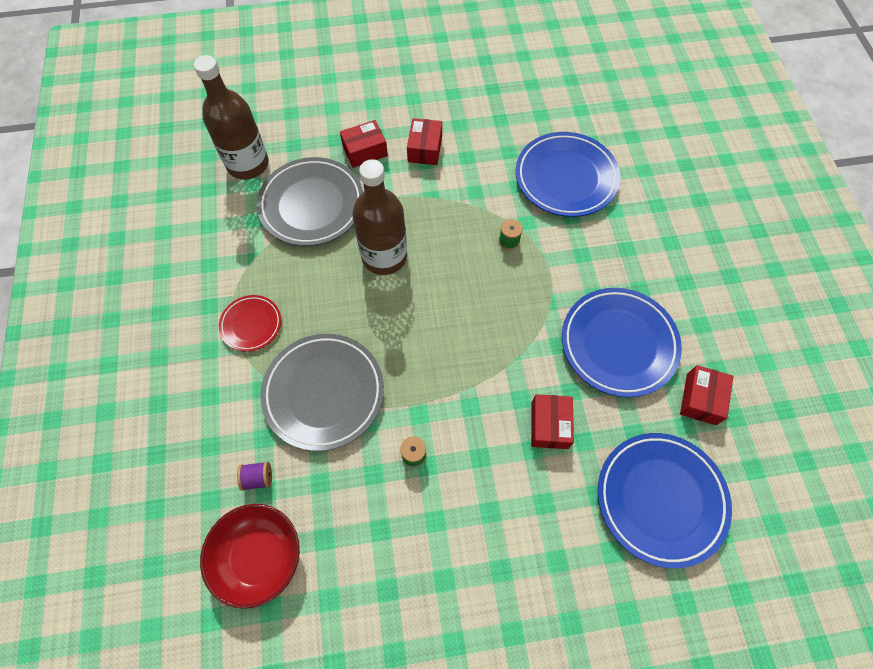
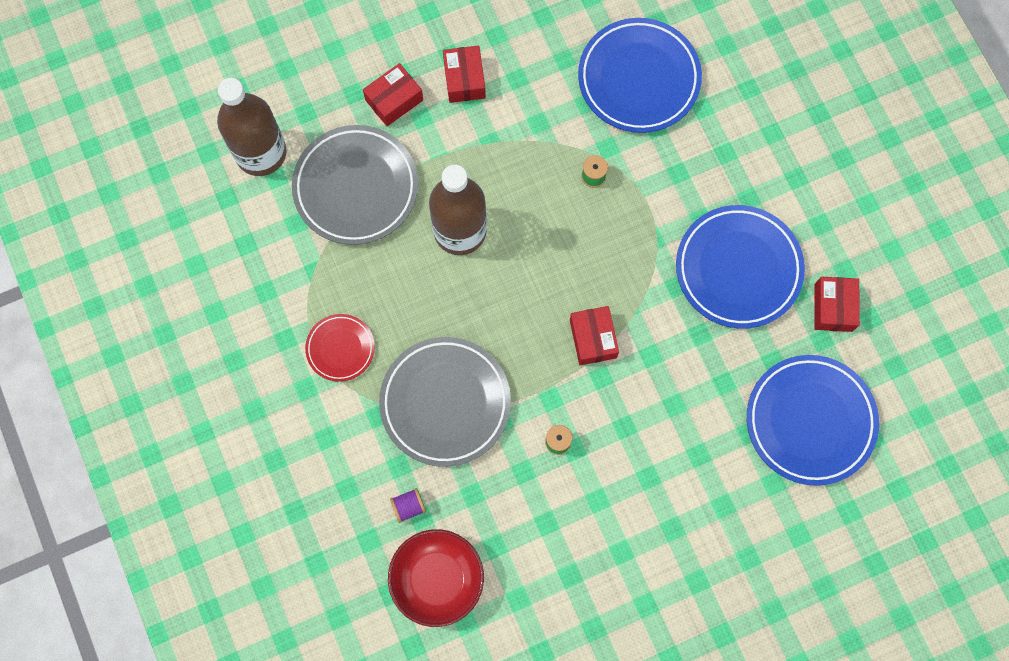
camera: 15 degrees left, 10 degrees up
red box [531,394,574,449] -> red box moved to [570,306,619,365]

